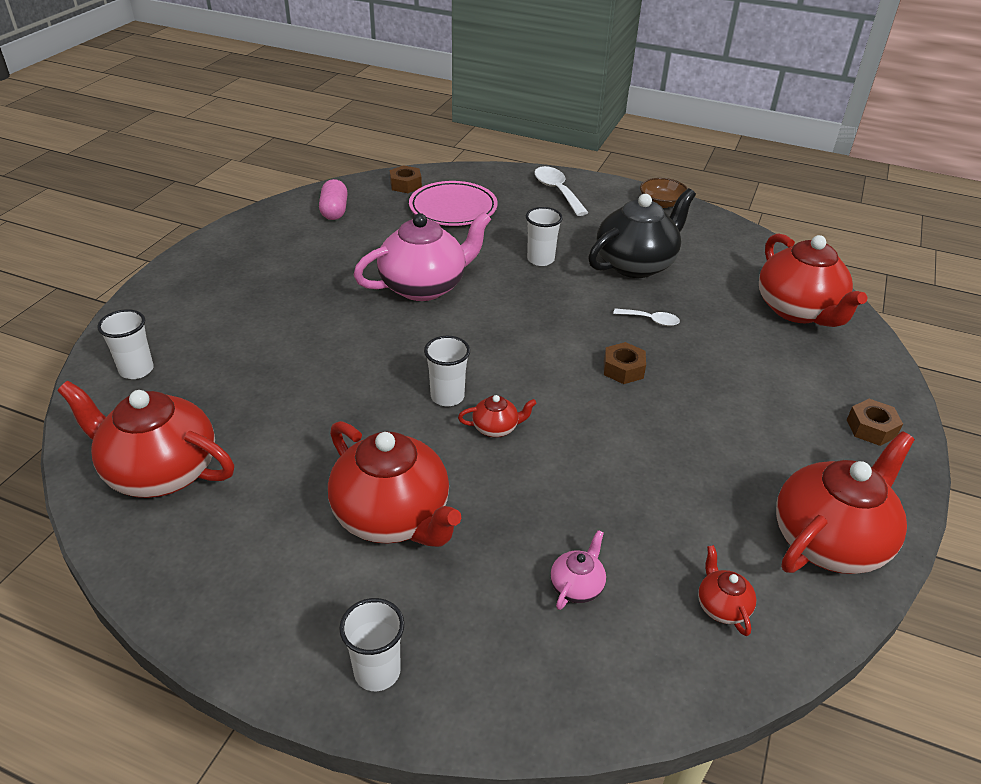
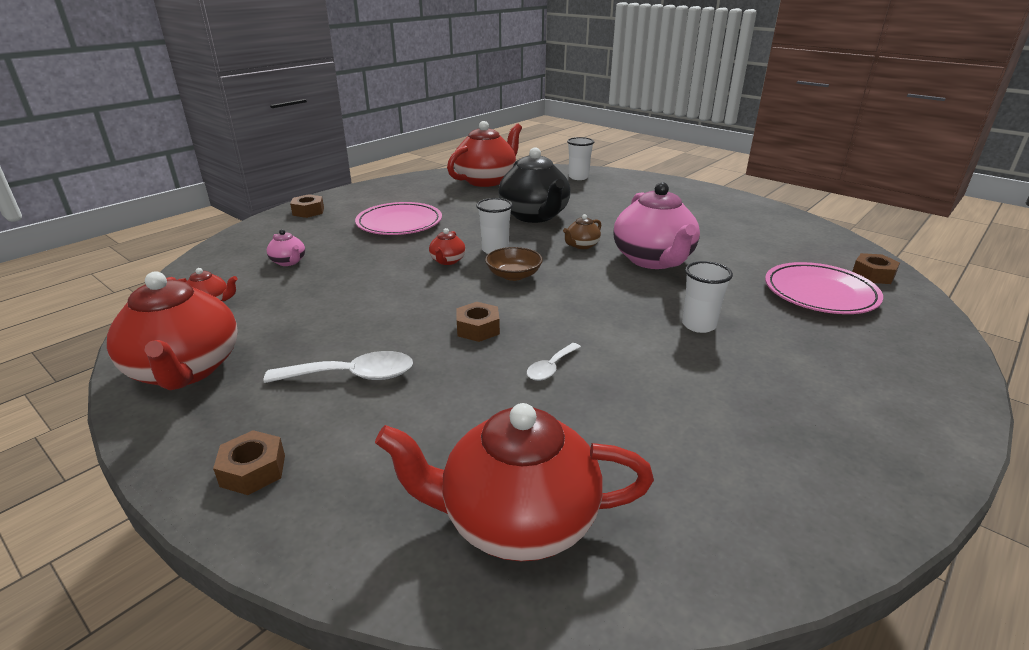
camera: 110 degrees right, 10 degrees down
pink capsule [319,179,348,220] -> none
red teapot [328,421,462,547] -> pink plate [355,202,442,235]
white cup [339,598,404,691] -> brown nut [290,194,324,218]
white spoon [534,166,589,216] -> white spoon moved to [263,351,413,383]
black teapot [588,188,696,278] -> black teapot moved to [499,147,571,223]
brown bowl [640,178,688,208] -> brown bowl moved to [485,247,543,281]
none -> brown teapot [563,214,602,249]

